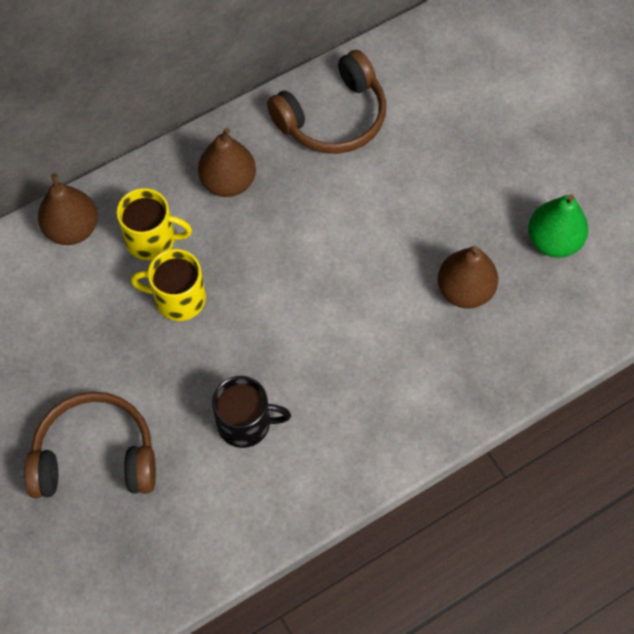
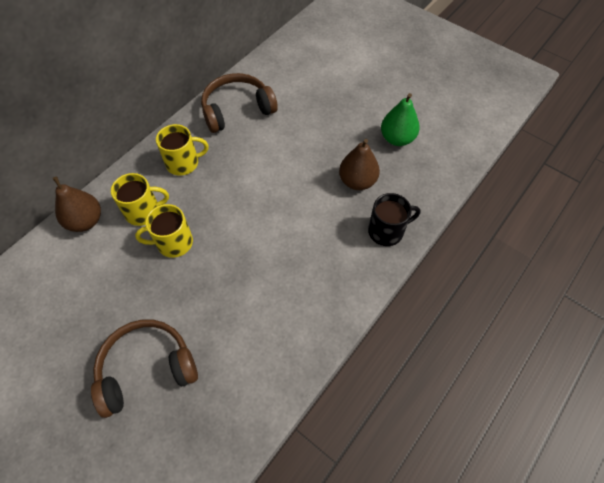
camera: 20 degrees left, 5 degrees down
brown pear [198,128,256,197] -> yellow mug [156,124,209,176]
black mug [212,376,291,448] -> black mug moved to [368,193,420,246]
brown headphones [267,50,386,154] -> brown headphones turned 150 degrees counterclockwise [201,73,278,133]

